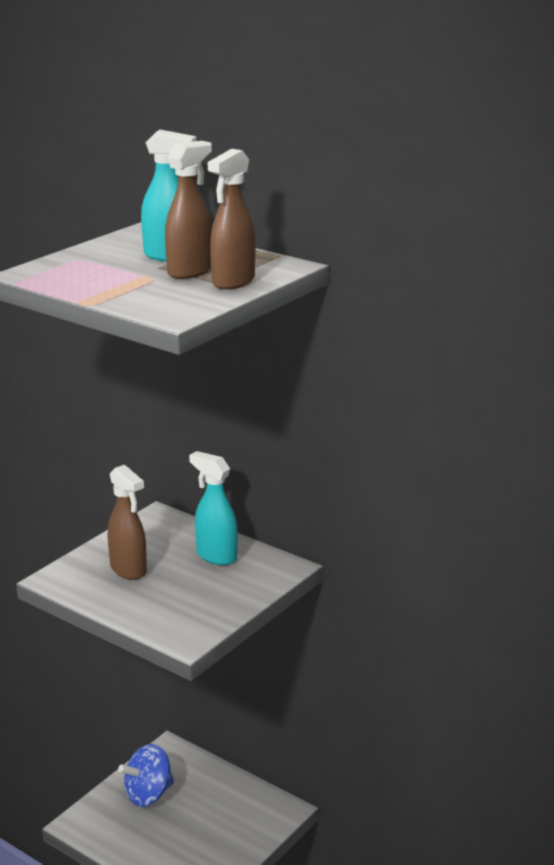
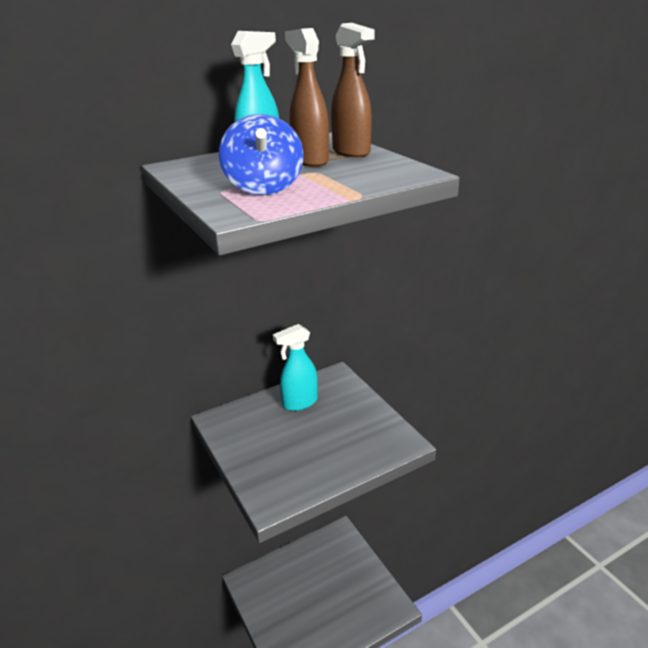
camera: 65 degrees left, 5 degrees up
brown spray bottle [108,465,147,580] -> none
blue spinning top [118,744,174,807] -> blue spinning top moved to [219,114,304,195]

